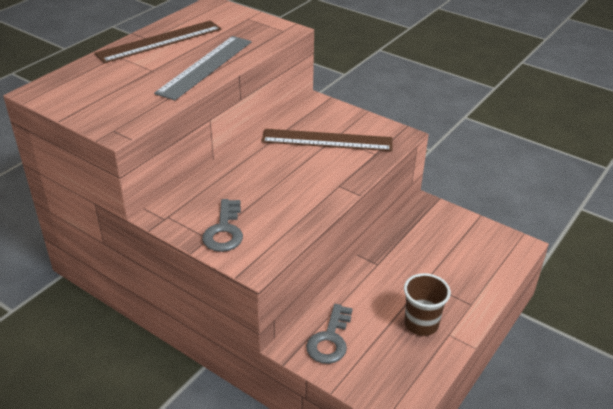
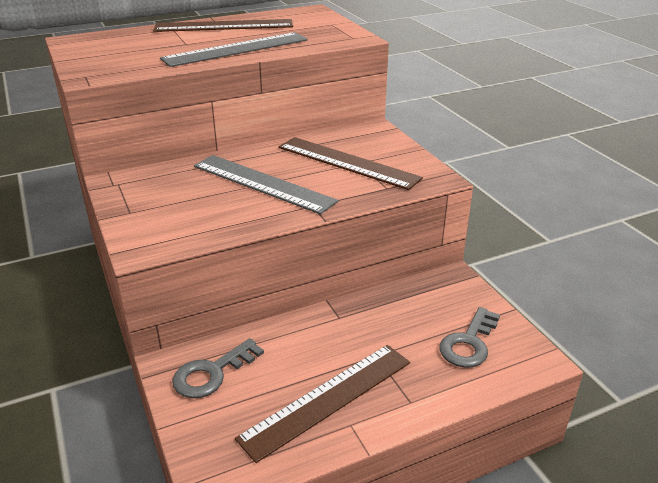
camera: 30 degrees right, 5 degrees down
grey key [202,199,243,252] -> grey key moved to [439,307,500,368]
brown cup [404,273,451,336] -> brown ruler [235,345,410,463]
none -> grey ruler [194,155,338,214]

